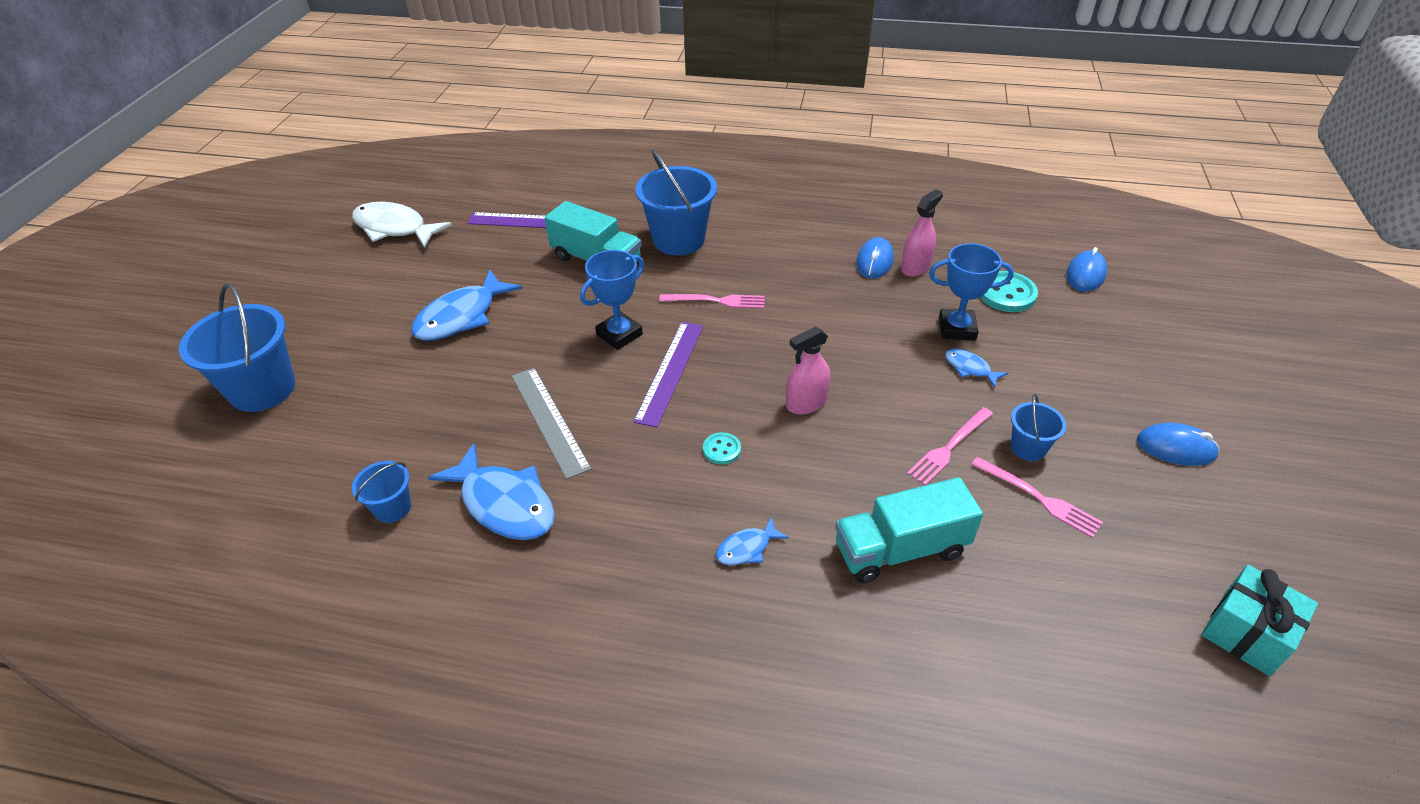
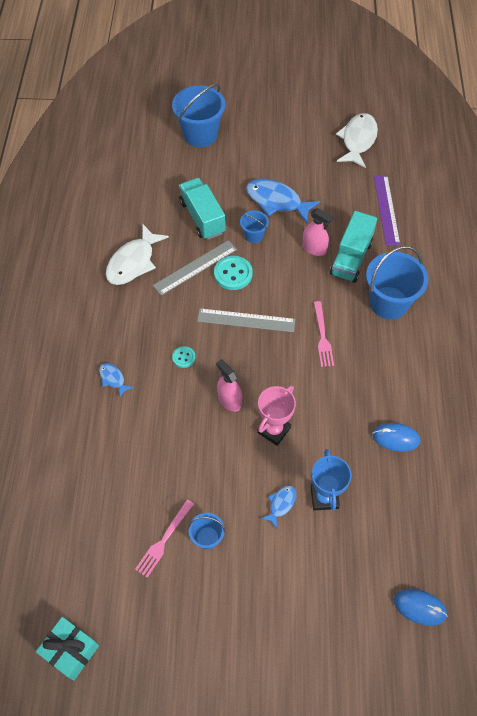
camera: 80 degrees right, 15 degrees up
blue bucket [352,461,411,523] -> blue bucket moved to [240,211,269,243]
blue fish [428,443,555,540] -> white fish [106,224,169,285]
blue trophy [580,250,644,350] -> none
purple ruler [633,322,703,428] -> grey ruler [197,308,295,332]
turquoise truck [835,477,983,584] -> turquoise truck moved to [179,178,226,240]
pink spray bottle [901,189,943,276] -> pink spray bottle moved to [302,208,333,256]
pink fork [907,407,993,486] -> none
turquoise button [980,271,1038,312] -> turquoise button moved to [214,256,253,290]
blue mouse [1137,423,1220,466] -> none
none -> pink trophy [257,386,296,446]

